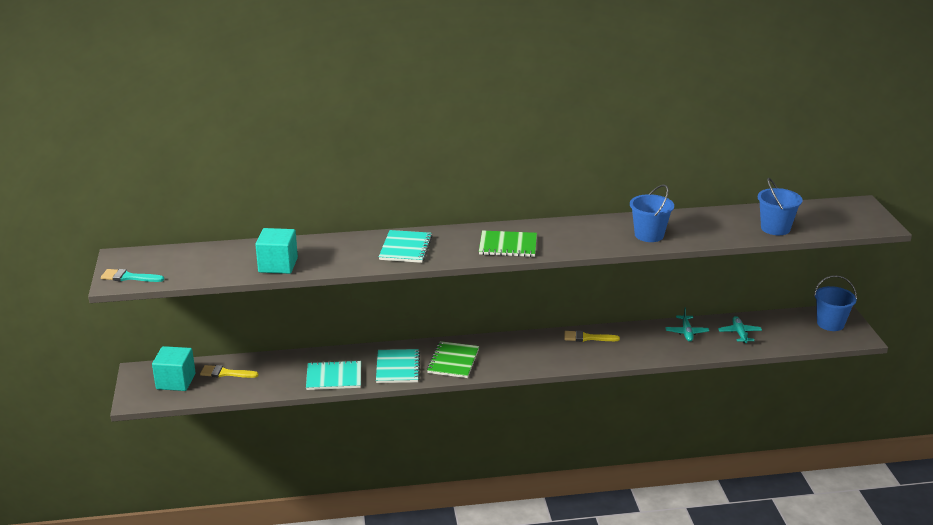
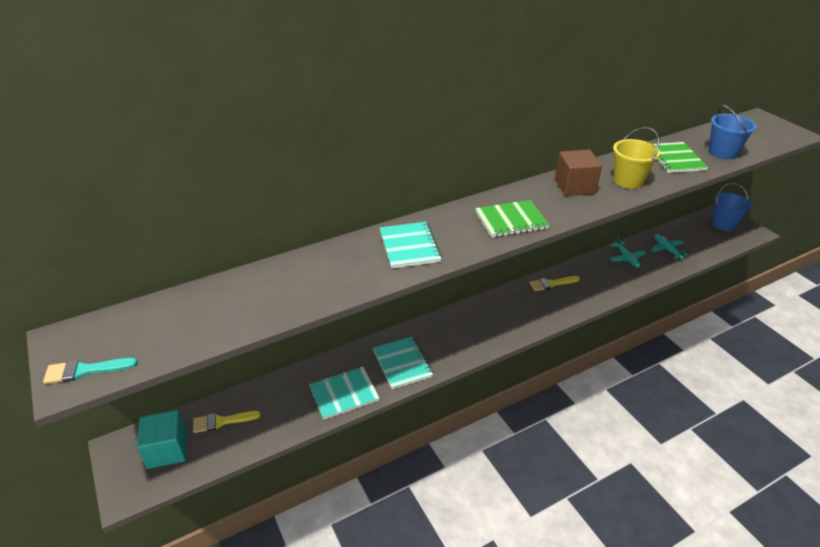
camera: 20 degrees left, 10 degrees up
turquoise cube [255,228,298,274] -> none
green notebook [427,341,479,378] -> green notebook moved to [653,142,708,173]
blue bucket [630,184,674,242] -> yellow bucket [613,127,660,189]
none -> brown cube [555,150,602,196]

